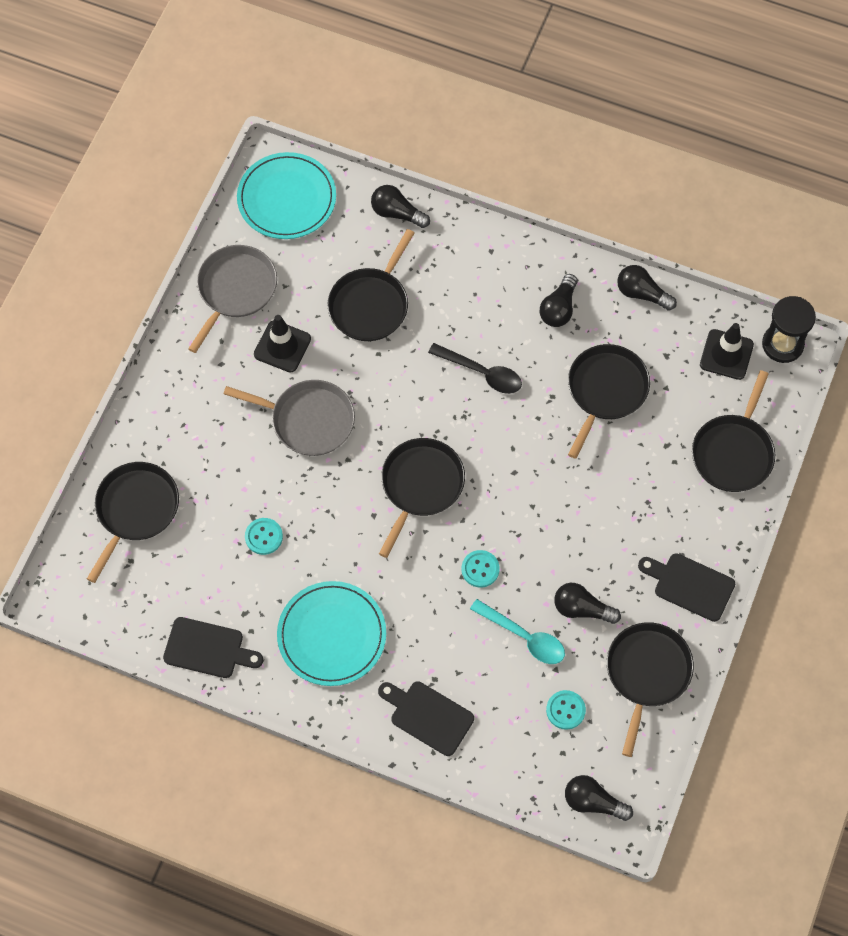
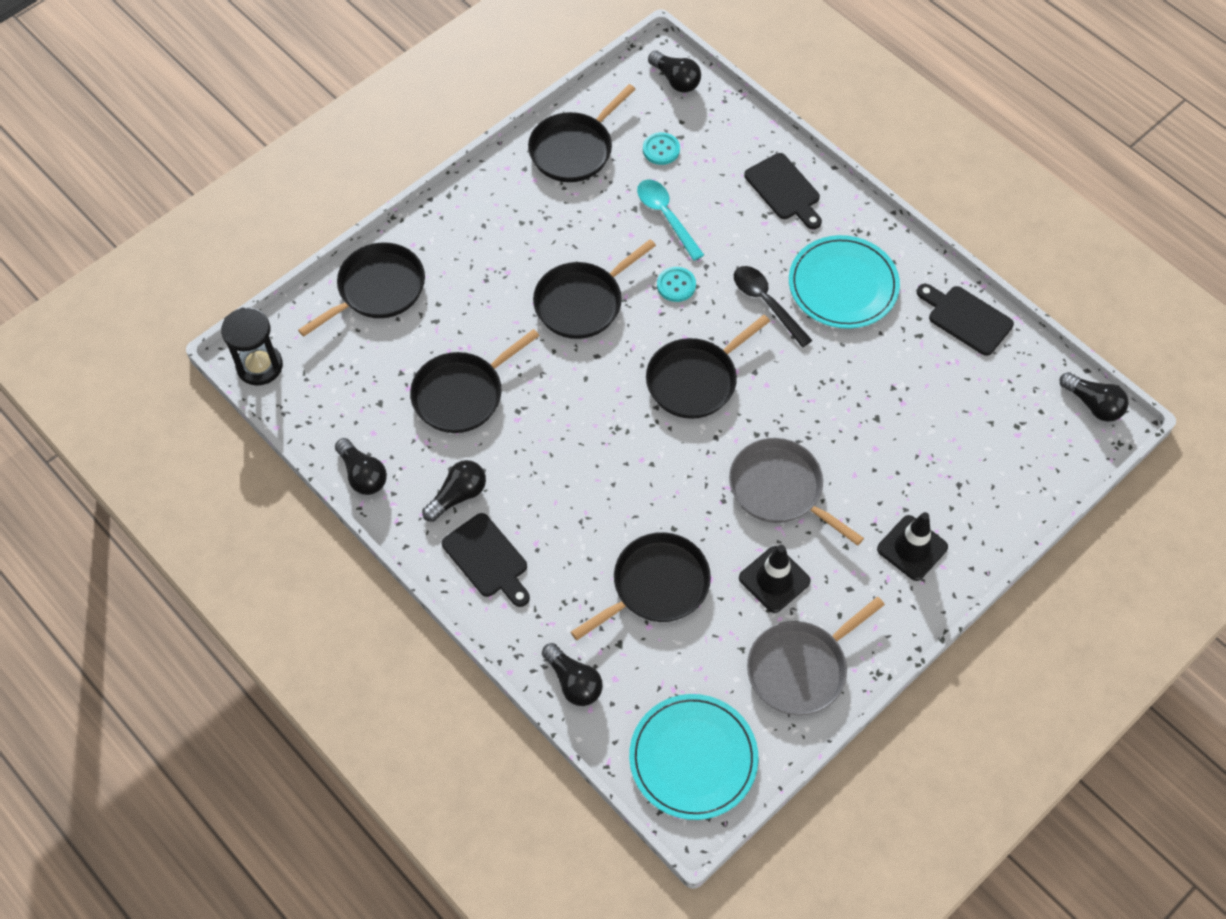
camera: 155 degrees left, 5 degrees down
black pan [87,462,179,583] -> black pan moved to [533,239,656,339]
turquoise button [245,518,283,555] -> none
black spoon [428,343,522,394] -> black spoon moved to [734,266,813,347]
black light bulb [554,583,621,624] -> black light bulb moved to [1060,372,1129,422]
black cutting board [638,553,735,622] -> black cutting board moved to [442,513,530,607]
black traffic cone [700,323,754,380] -> black traffic cone moved to [877,512,948,581]

